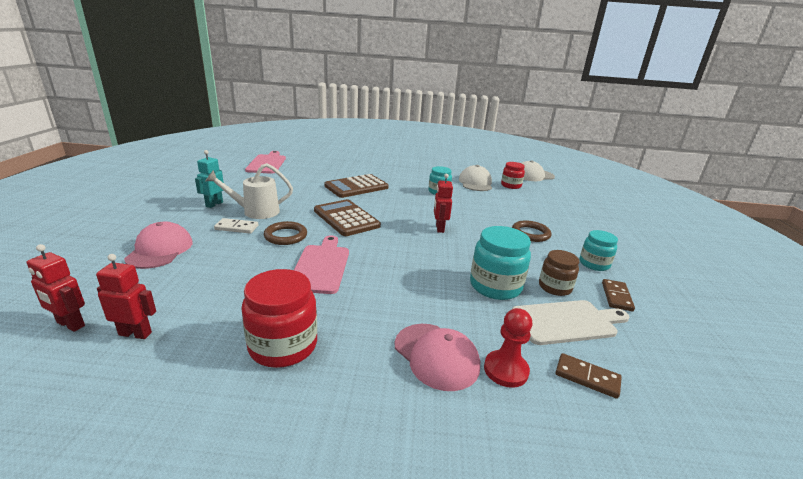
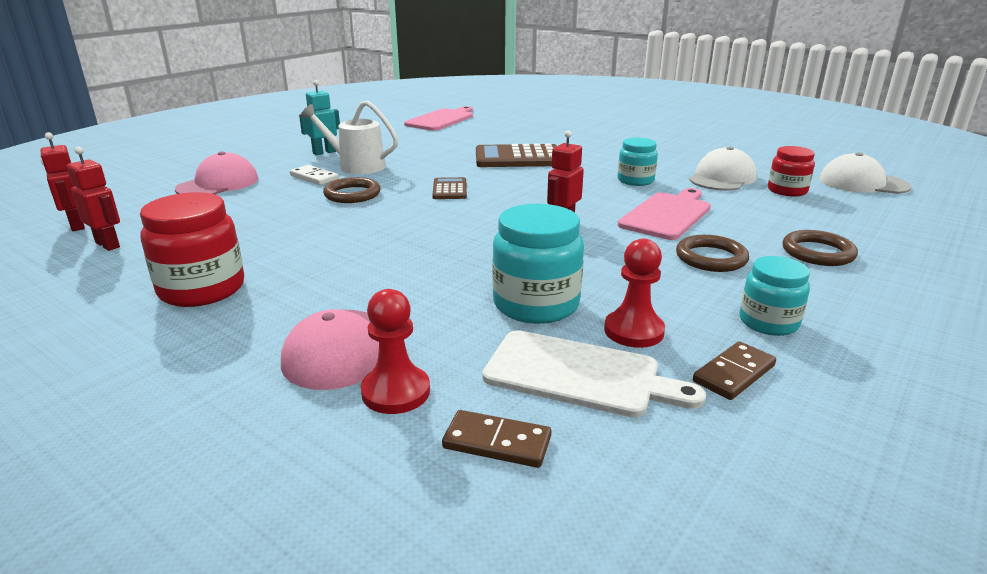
camera: 35 degrees right, 0 degrees up
pink cutting board [294,235,349,294] -> pink cutting board moved to [618,188,711,240]
brown calculator [314,199,381,236] -> brown calculator [432,177,467,199], size x0.54
brown jar [539,250,579,296] -> red pawn [604,239,665,348]
brown domino [555,353,622,399] -> brown domino turned 45 degrees counterclockwise [442,410,551,468]
none -> brown ring [782,230,858,266]

